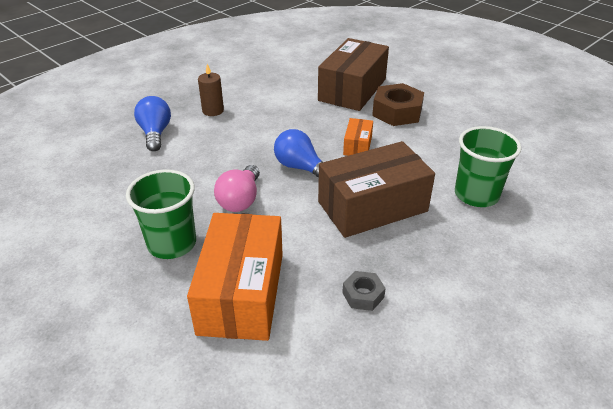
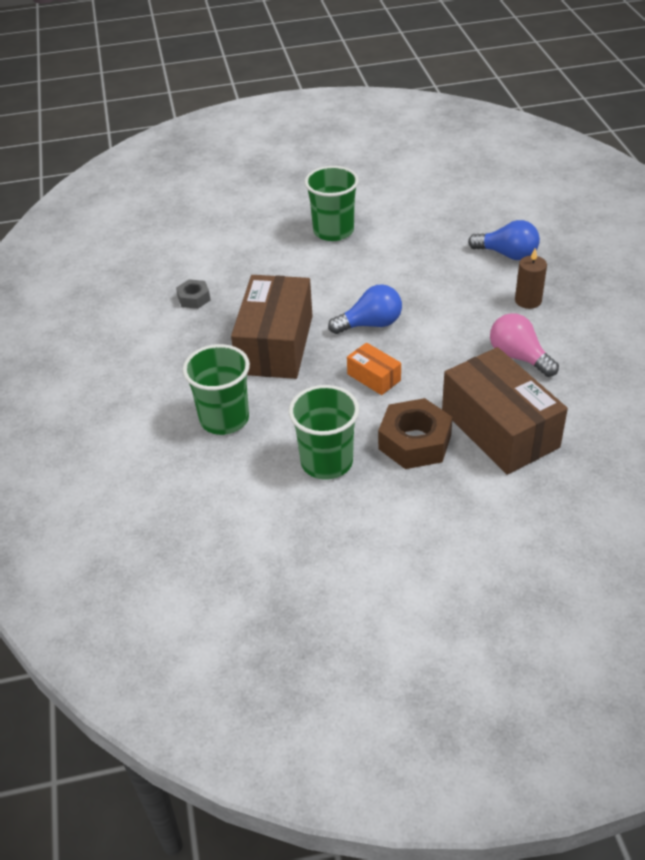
camera: 125 degrees right, 5 degrees up
orange box [187,213,283,341] -> none
pink light bulb [214,165,260,212] -> pink light bulb moved to [490,313,559,377]
none -> green cup [289,385,359,480]

